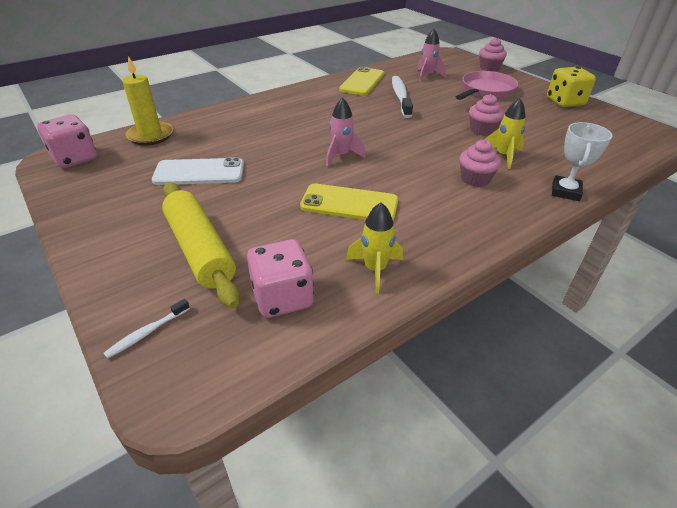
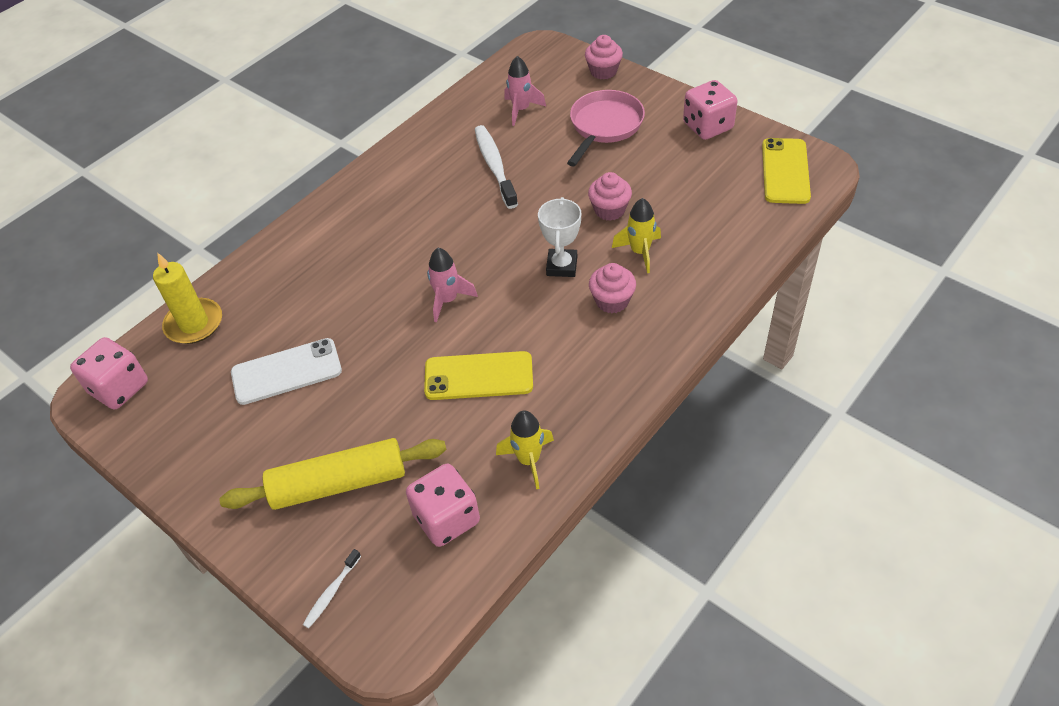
camera: 10 degrees left, 10 degrees up
yellow rolling pin [162,182,240,308] -> yellow rolling pin turned 60 degrees counterclockwise [219,438,447,510]
yellow phone [339,67,384,95] -> yellow phone moved to [762,138,811,204]
yellow dice [547,67,596,107] -> pink dice [683,80,737,140]
white trophy [552,122,612,201] -> white trophy moved to [538,197,581,277]

